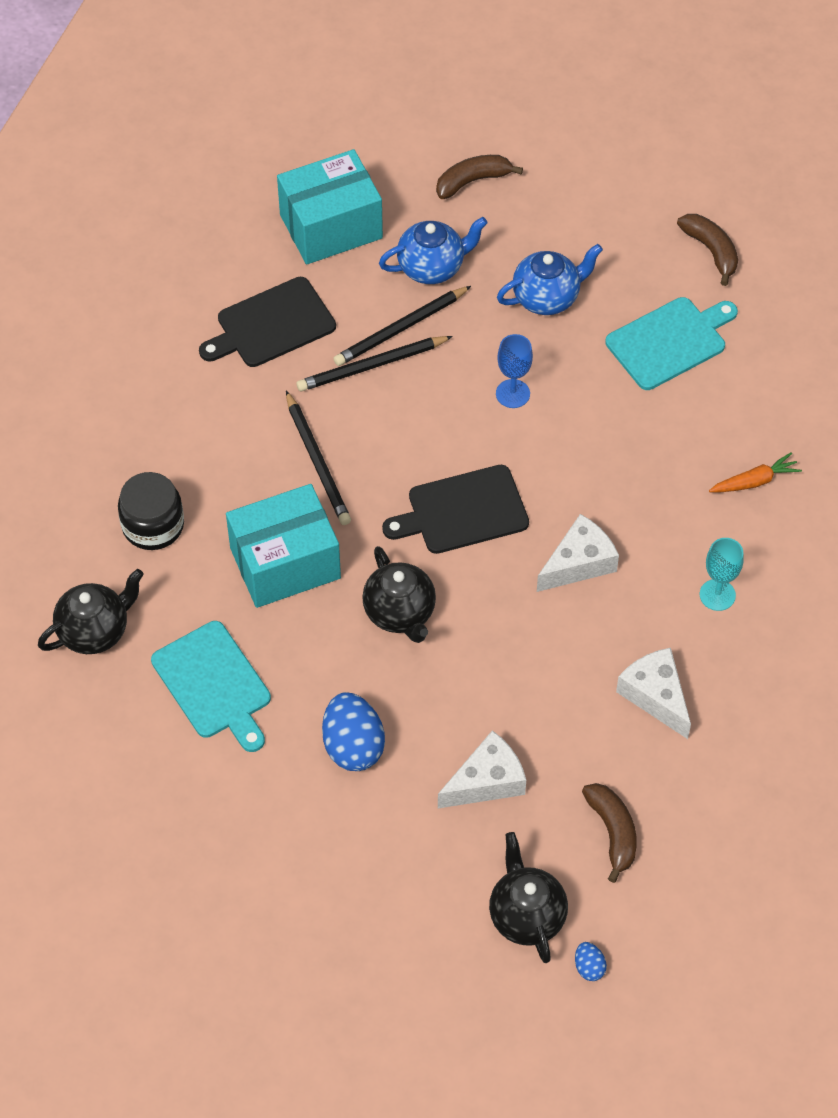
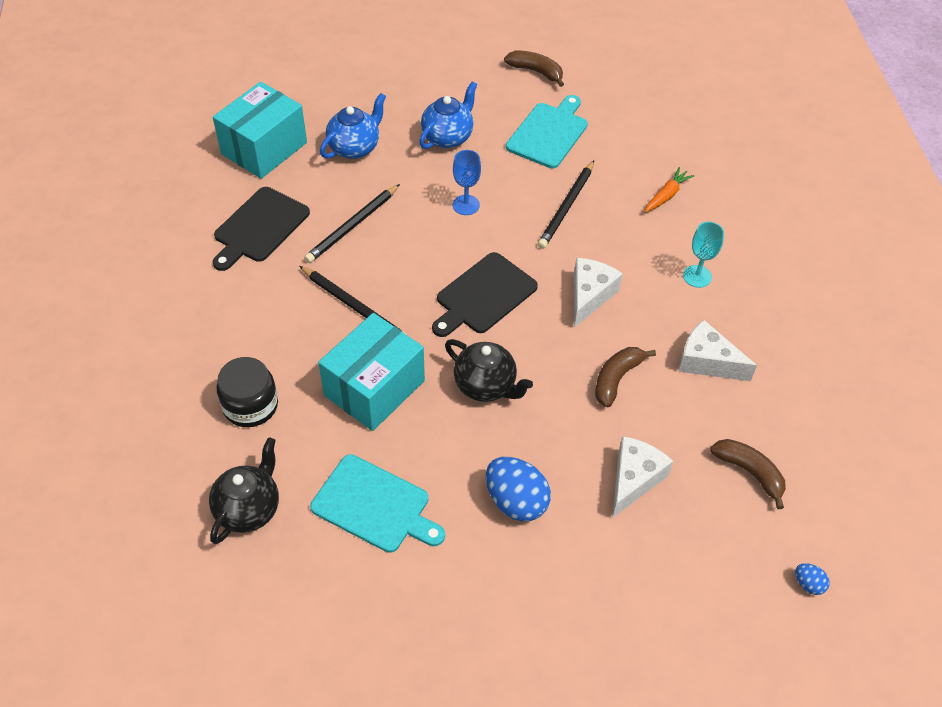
camera: 30 degrees left, 5 degrees down
black pencil [333,286,471,366] -> black pencil moved to [538,160,594,249]
brown banana [436,155,523,199] -> brown banana moved to [595,347,656,407]
black teapot [489,832,568,963] -> none

